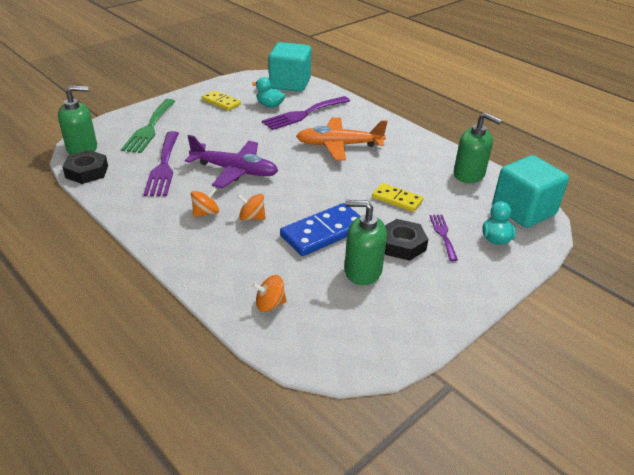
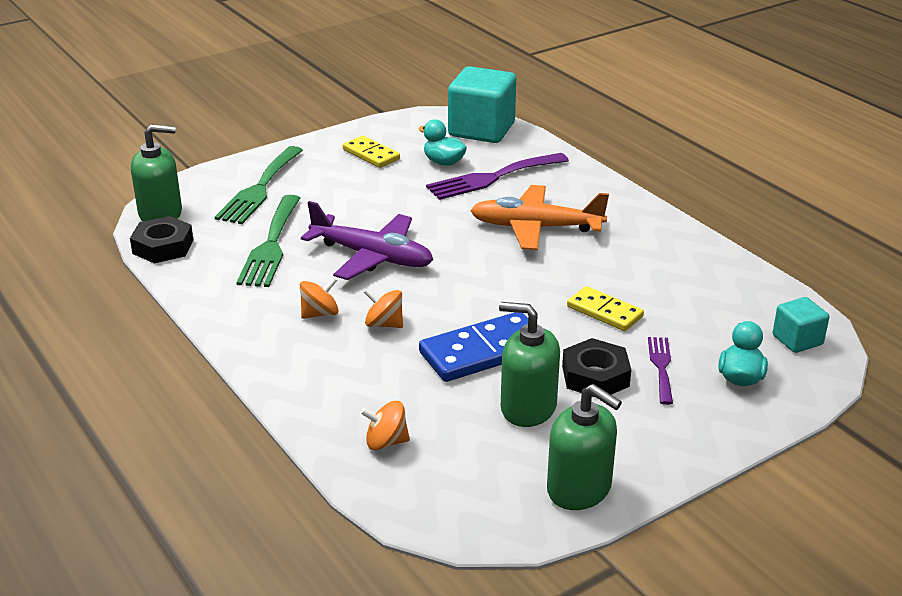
camera: 10 degrees right, 5 degrees down
purple fork [143,131,179,196] -> green fork [236,195,300,287]
green soap dispenser [454,113,502,183] -> green soap dispenser moved to [547,384,622,510]
turquoise cube [492,155,569,228] -> turquoise cube [773,297,829,353], size x0.52

